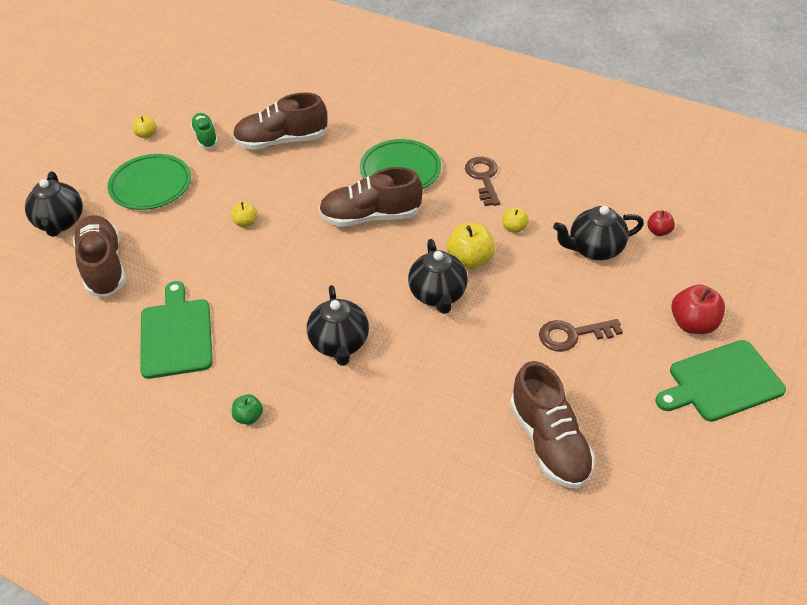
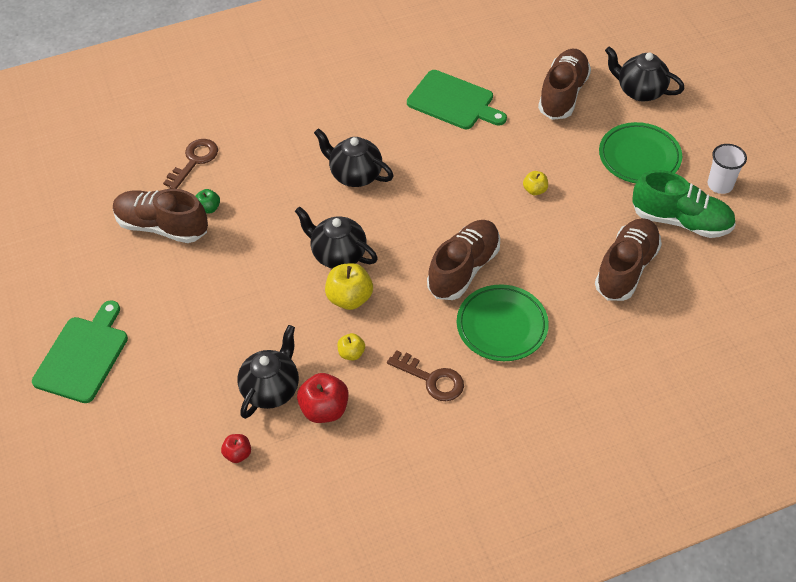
camera: 130 degrees right, 5 degrees up
brown shoe [72,215,126,297] -> brown shoe turned 90 degrees counterclockwise [538,49,591,120]
yellow apple [133,115,157,138] -> white cup [708,144,747,194]
green shoe [190,113,218,148] -> green shoe [632,170,736,238], size x1.81
green apple [232,394,263,425] -> green apple moved to [196,189,220,214]
brown key [539,319,623,352] -> brown key moved to [163,139,218,189]
red apple [671,284,725,334] -> red apple moved to [297,373,349,423]

